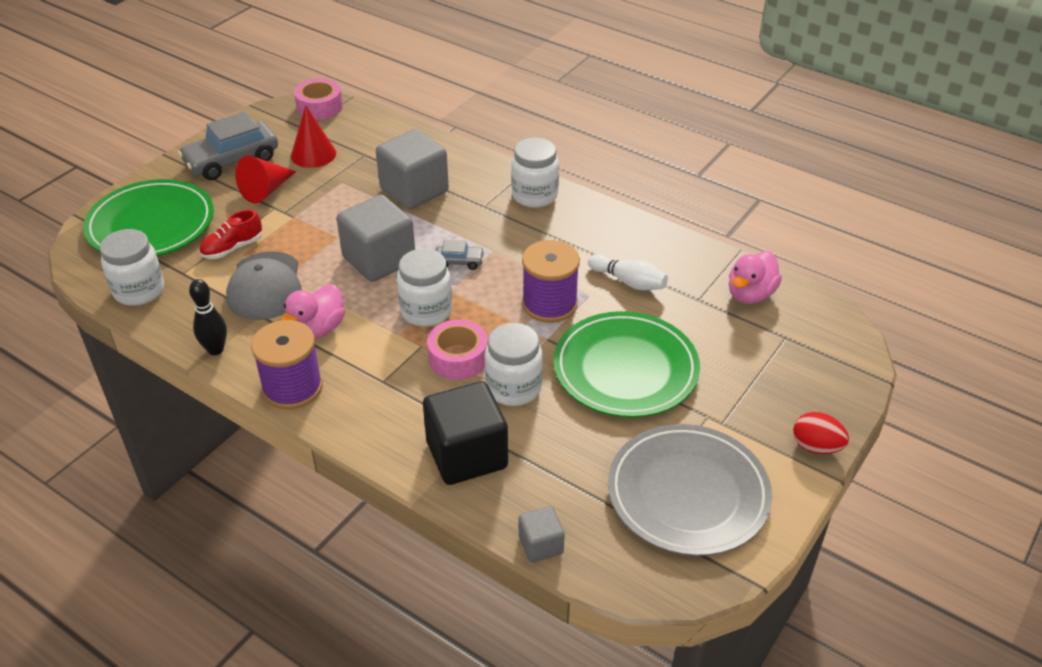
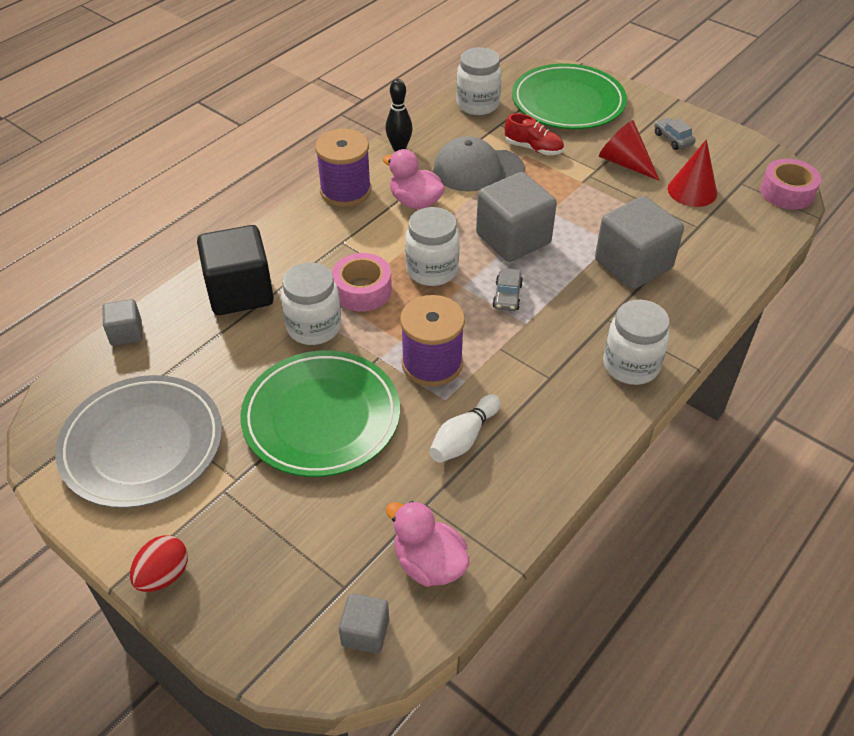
camera: 95 degrees right, 5 degrees up
grey car [178,111,278,180] -> grey car [655,118,696,150], size x0.48
red shoe [199,209,262,259] -> red shoe turned 150 degrees clockwise [505,113,564,155]
none -> grey cube [339,593,389,654]

